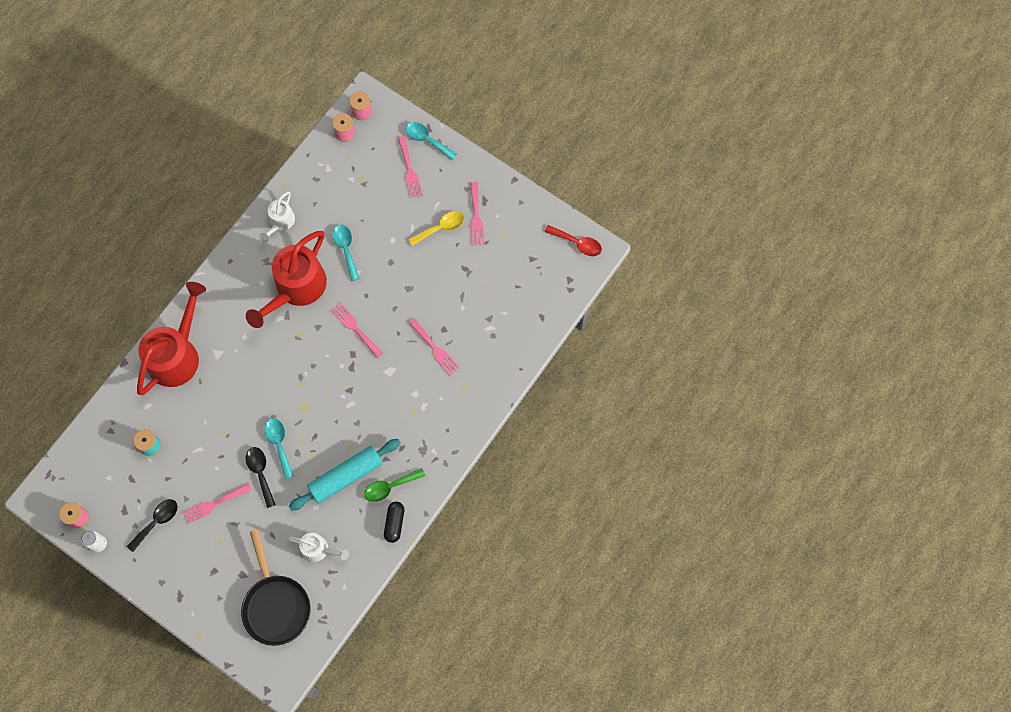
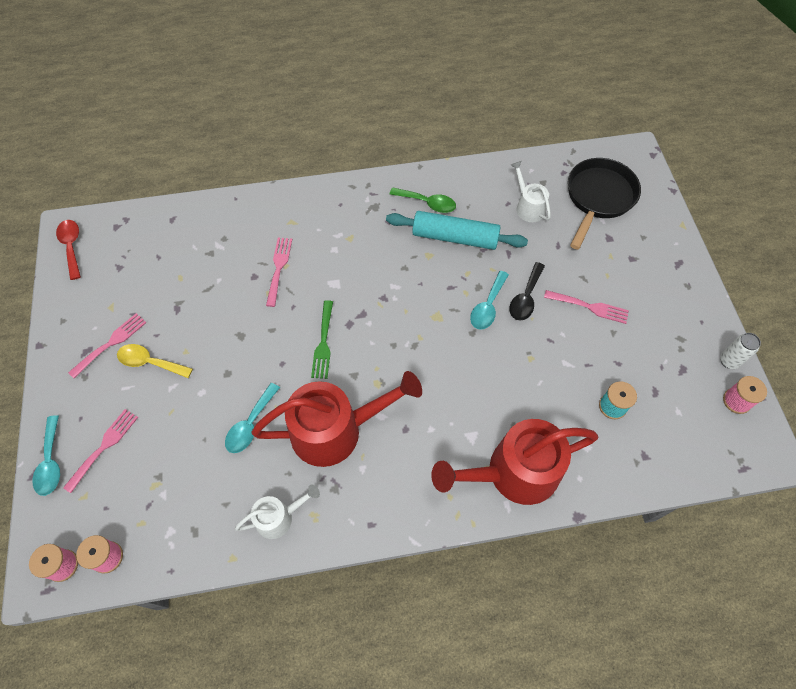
camera: 135 degrees left, 10 degrees down
black spoon [127,499,178,552] -> none
pink fork [331,303,383,358] -> green fork [311,300,333,379]
black capsule [384,502,404,543] -> none

